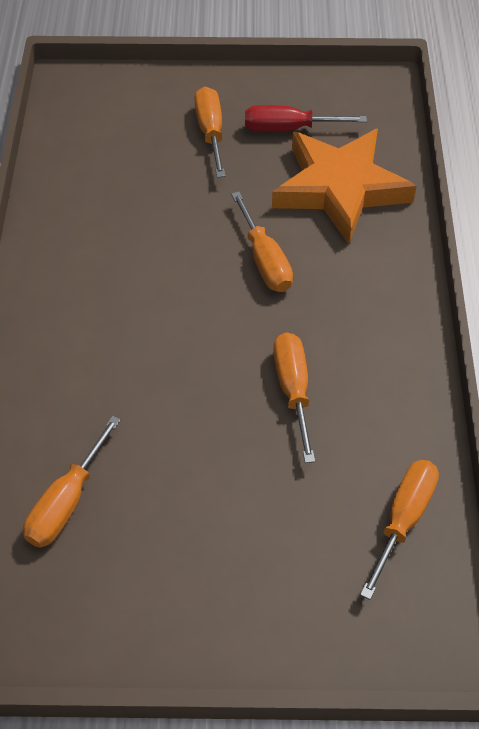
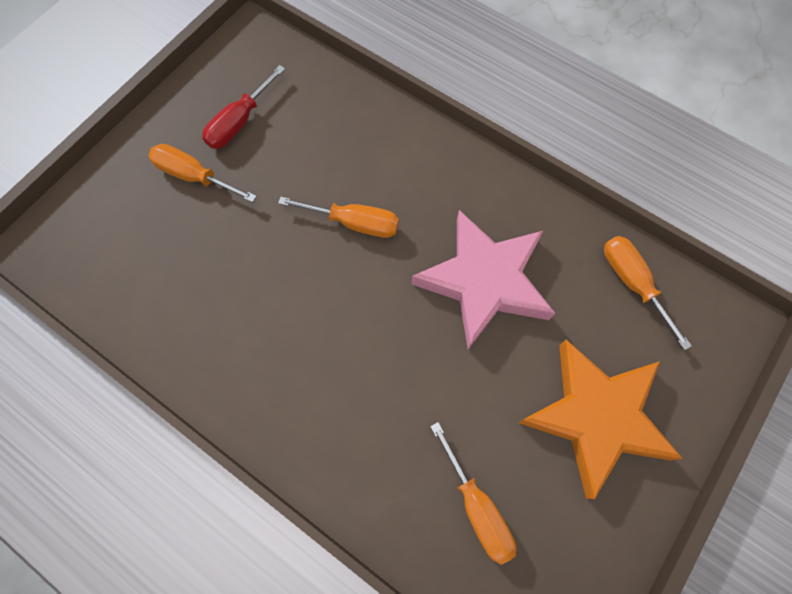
camera: 55 degrees left, 15 degrees up
orange star [272,128,417,244] -> orange star moved to [518,340,683,499]
orange screwdriver [273,332,315,463] -> pink star [412,210,555,349]

